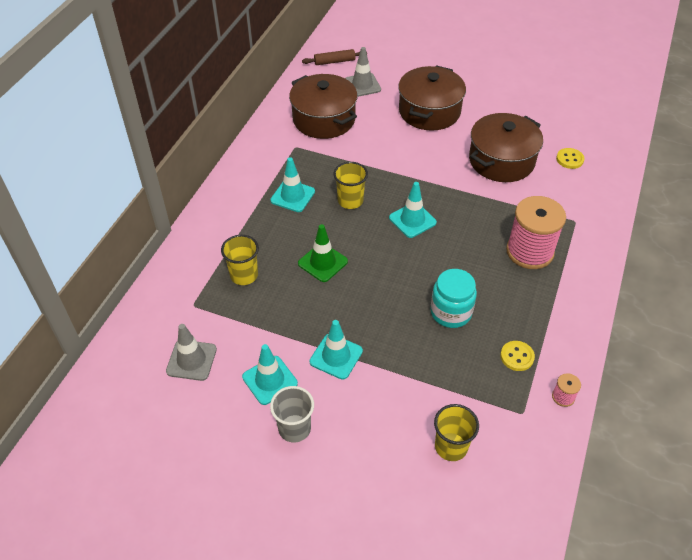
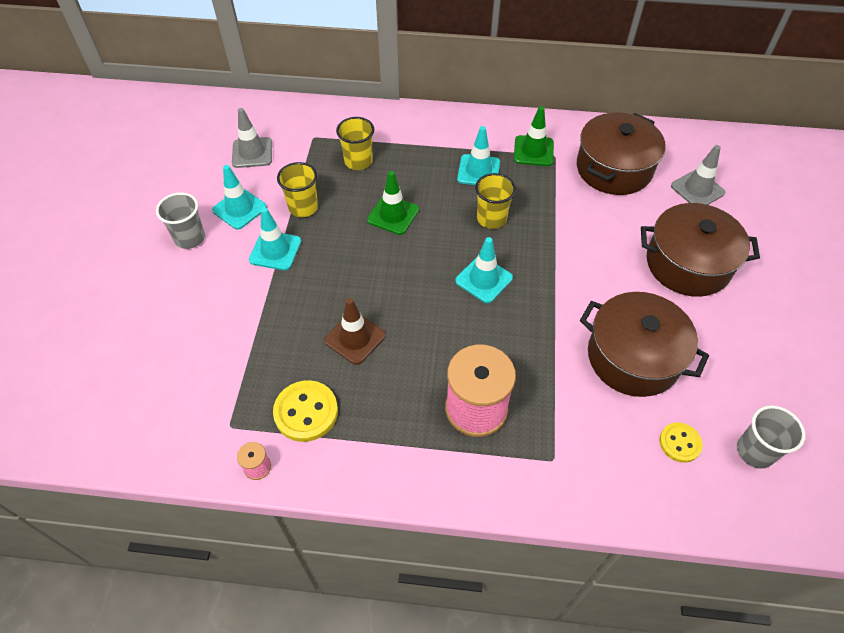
camera: 75 degrees right, 5 degrees up
brown rolling pin [302,49,367,65] -> none
turquoise jar [430,269,477,328] -> brown traffic cone [324,298,386,365]
yellow cup [434,404,479,461] -> yellow cup moved to [277,162,318,217]
yellow button [500,341,535,371] -> yellow button [273,380,338,442], size x1.60
none -> green traffic cone [514,106,554,166]
none -> grey cup [737,405,806,469]

